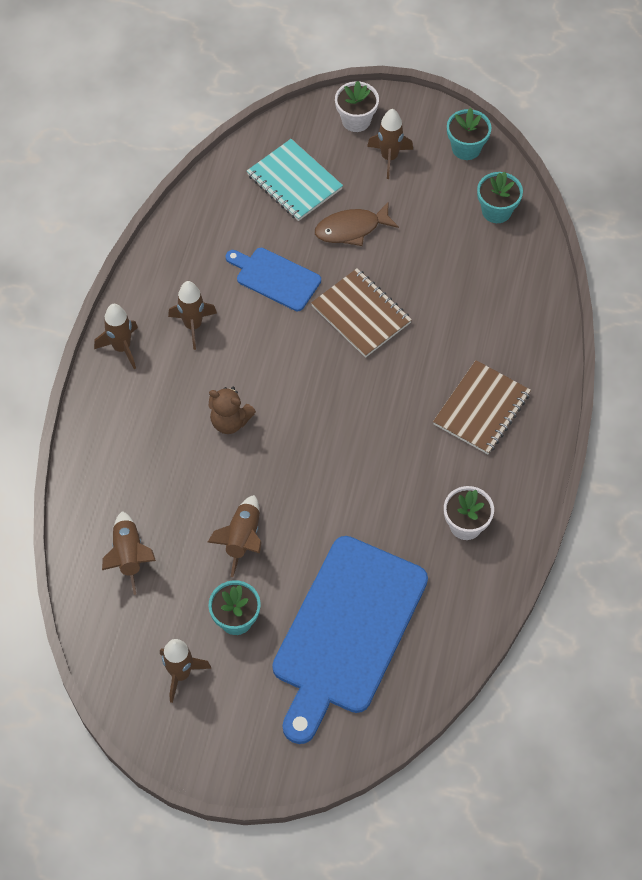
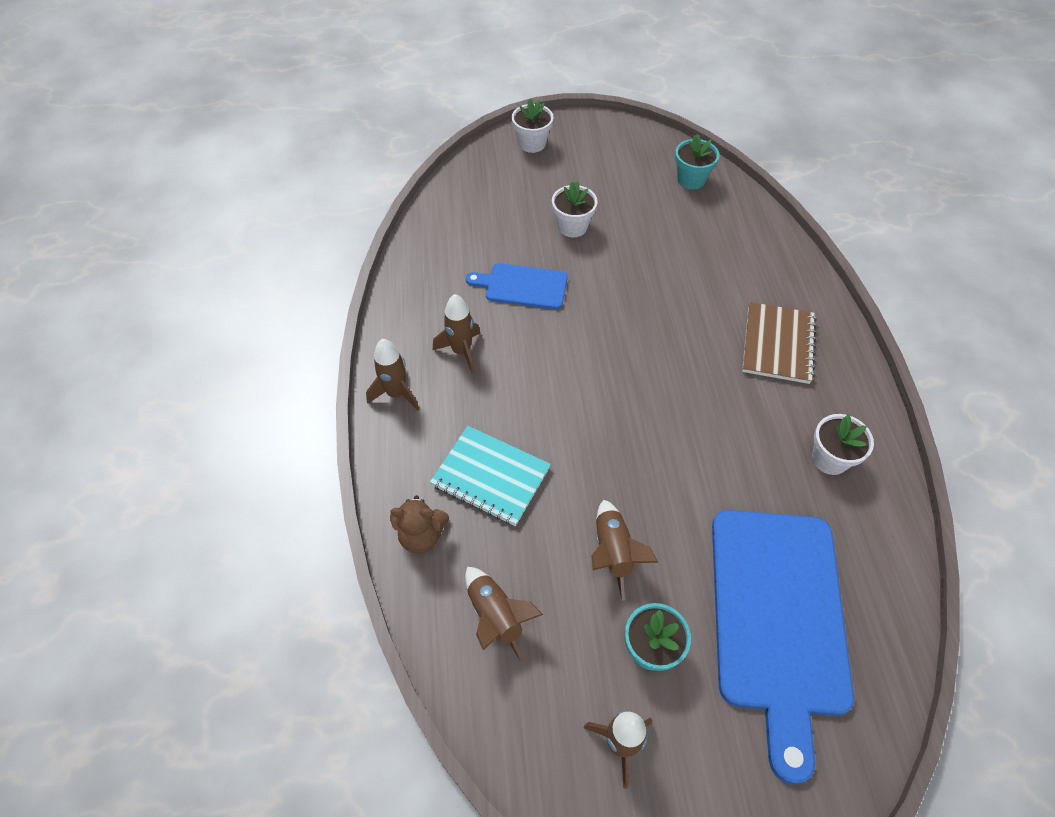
camera: 20 degrees left, 5 degrees down
brown teddy bear [209,387,256,434] -> brown teddy bear moved to [390,495,449,553]
turquoise notebook [247,139,343,221] -> turquoise notebook moved to [430,426,551,526]
brown notebook [311,268,412,358] -> none
brown fish [315,201,399,246] -> white flower pot [552,181,598,237]
brown rocket [367,109,413,179] -> none
turquoise flower pot [447,108,491,160] -> none

